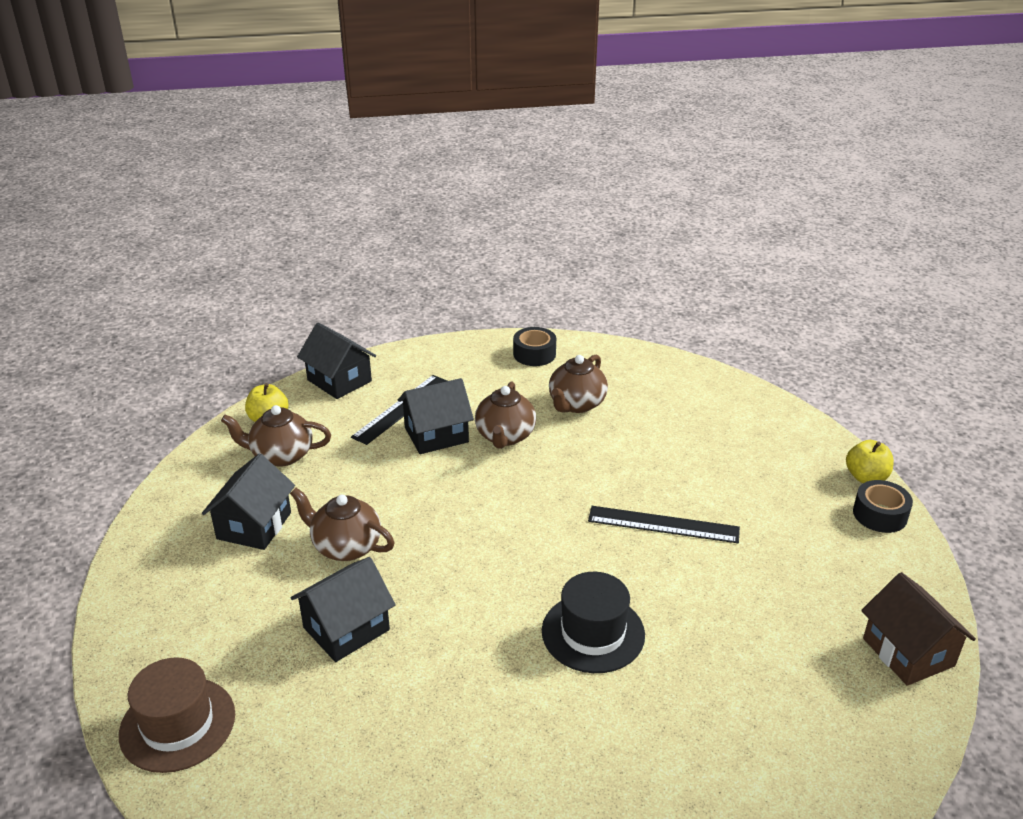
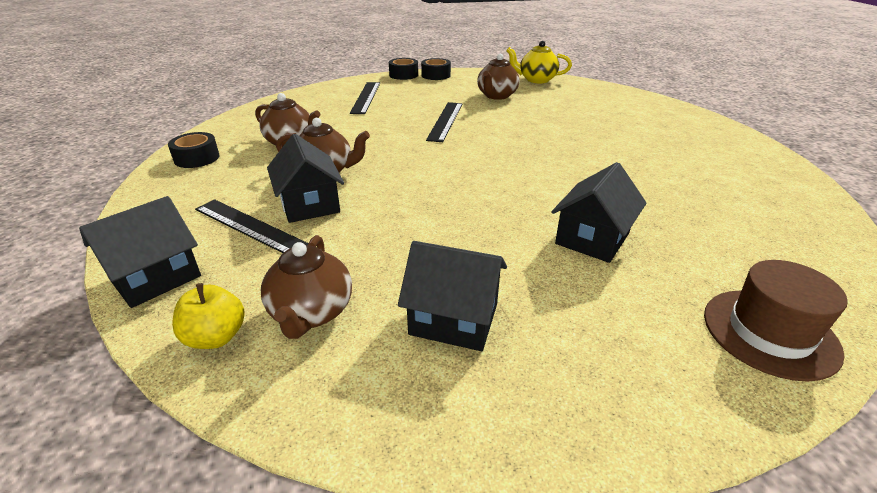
camera: 90 degrees left, 0 degrees up
brown teapot [290,488,394,561] -> brown teapot moved to [477,54,519,100]
black house [291,557,395,662] -> black house turned 75 degrees clockwise [551,162,647,263]
black hat [542,572,645,673] -> none
yellow apple [846,440,894,483] -> black tape [389,58,418,80]
brown house [861,572,976,686] -> yellow teapot [506,41,572,83]
none -> black ruler [350,82,380,114]

